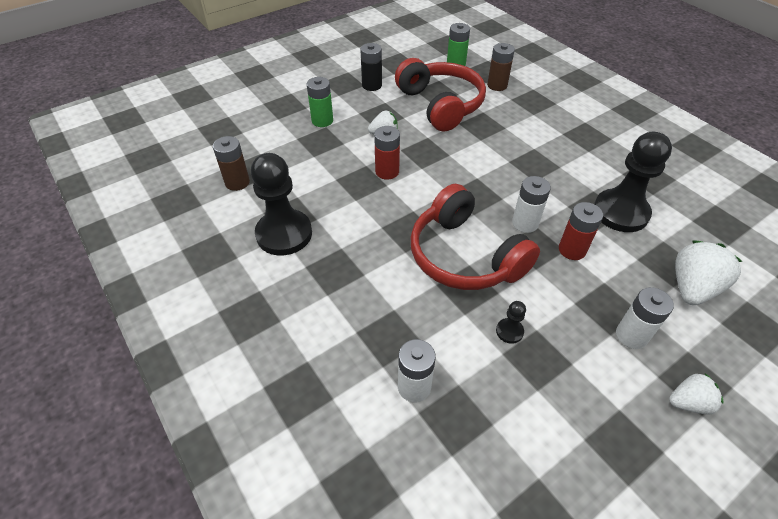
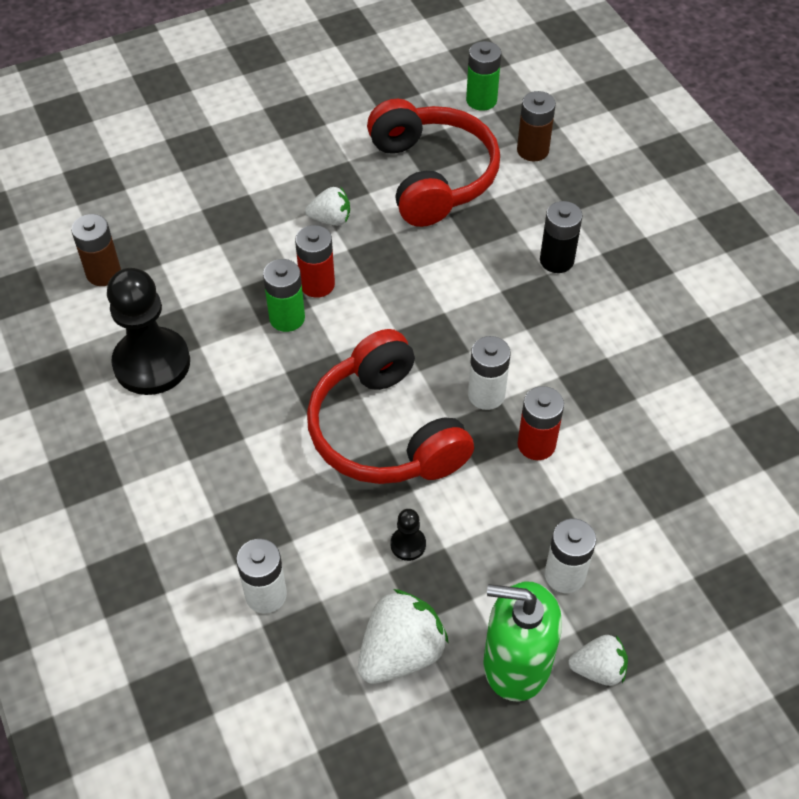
camera: 10 degrees right, 5 degrees up
green battery [307,77,333,127] -> green battery moved to [263,259,305,332]
black battery [360,43,382,91] -> black battery moved to [540,201,583,273]
black pawn [594,132,672,232] -> none
white strawberry [675,240,743,305] -> white strawberry moved to [358,589,449,684]
none -> green soap dispenser [483,581,562,702]

